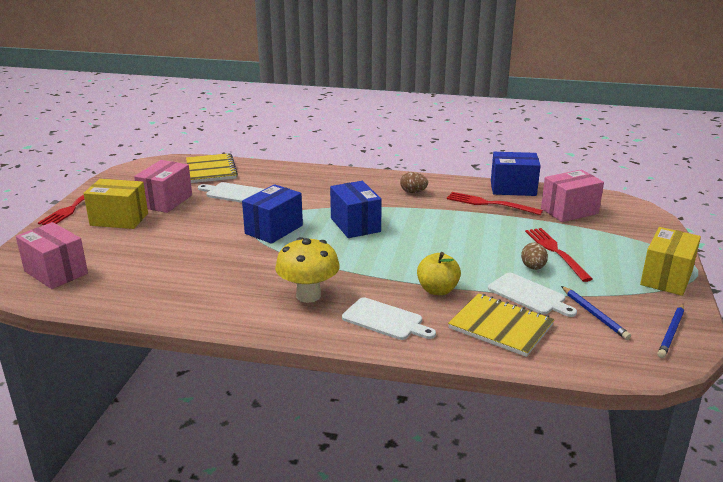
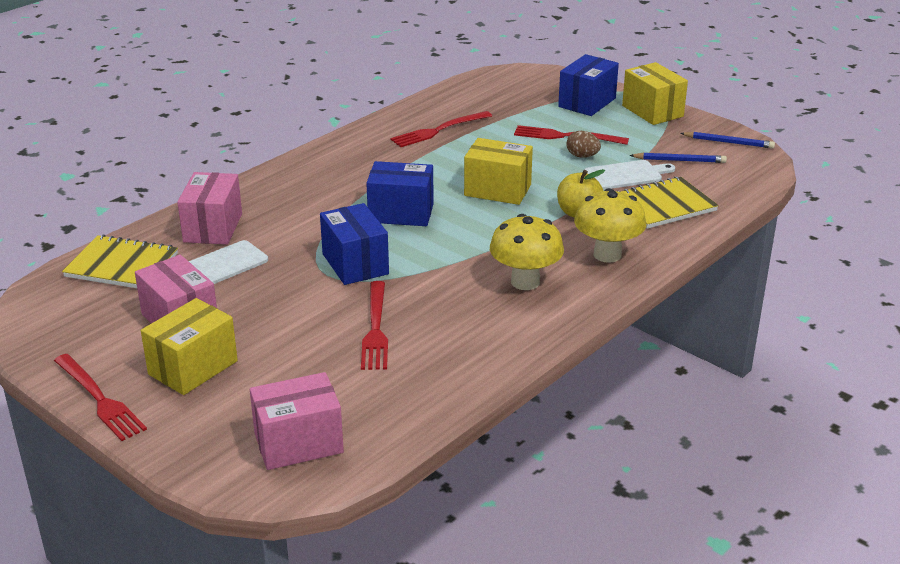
camera: 60 degrees left, 5 degrees up
white cutting board [342,297,436,340] -> yellow mushroom [574,188,646,263]
brown egg [400,172,428,193] -> none
blue box [491,152,541,196] -> blue box moved to [558,54,619,116]
pink box [541,170,604,222] -> pink box moved to [177,172,242,245]
blue pencil [657,304,684,358] -> blue pencil turned 45 degrees counterclockwise [680,132,775,149]
none -> red fork [361,281,388,370]
none -> yellow box [464,138,533,205]

